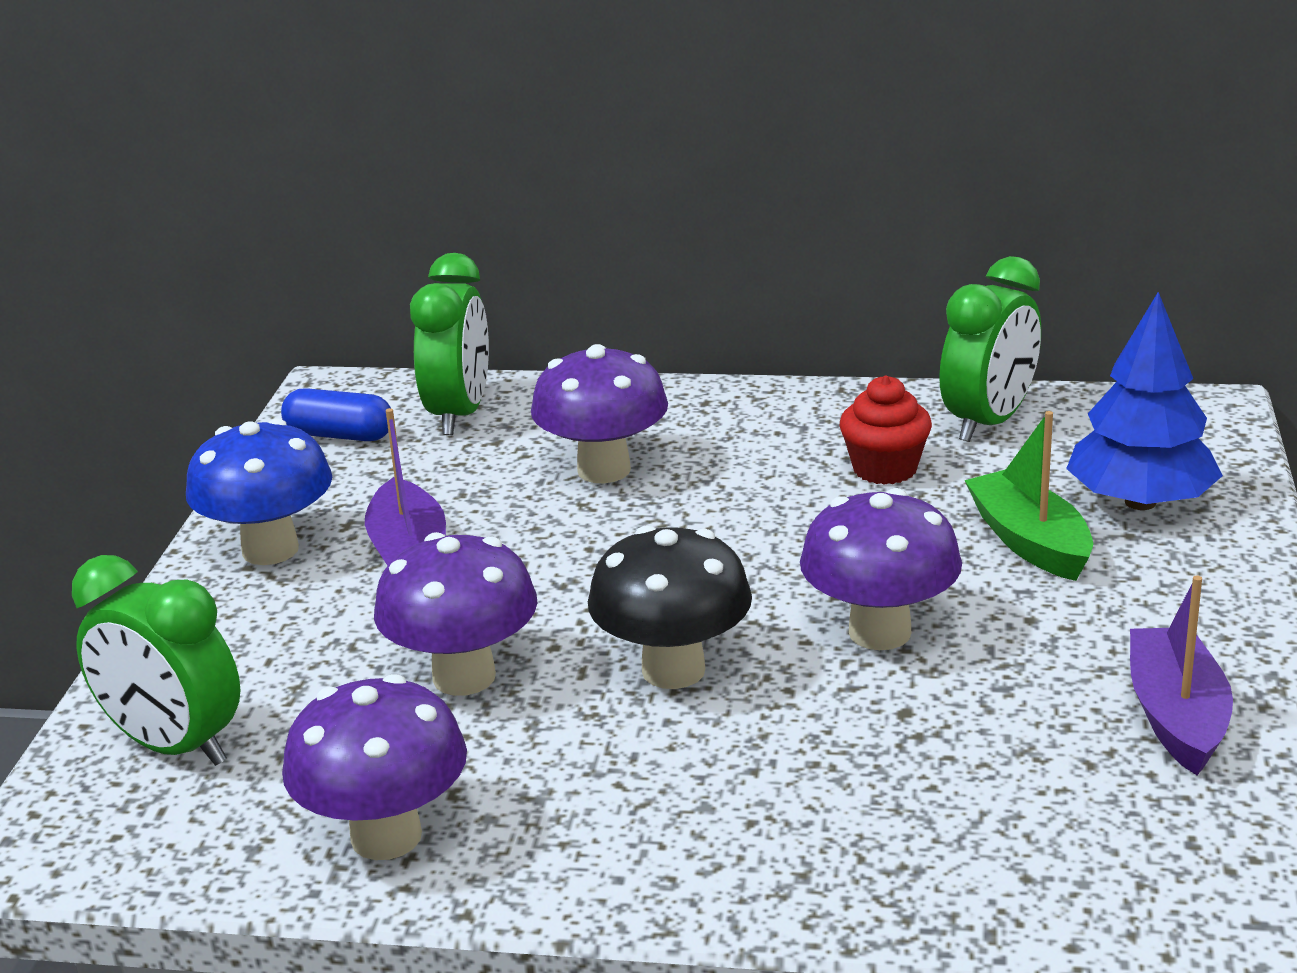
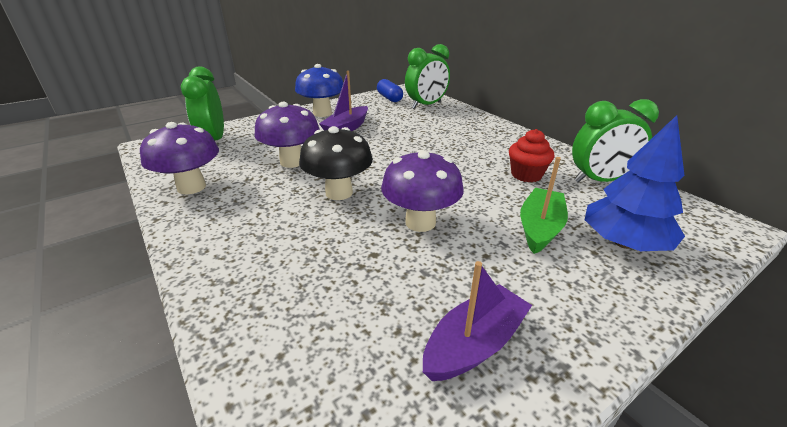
camera: 45 degrees right, 5 degrees up
purple mushroom [531,344,668,483] -> none

